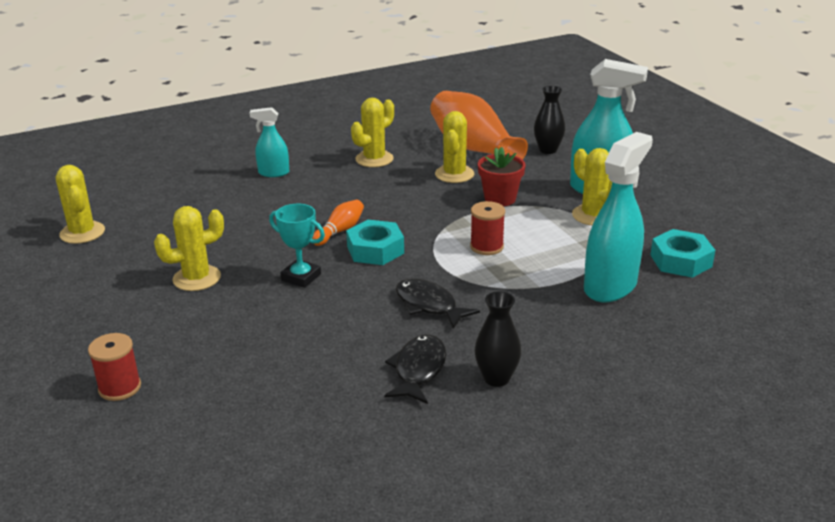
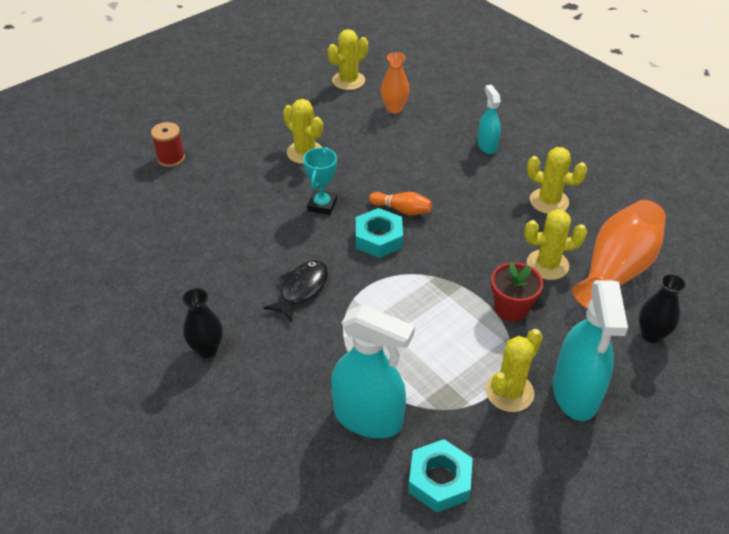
camera: 75 degrees right, 15 degrees up
black fish [384,335,446,404] -> none
red spool [470,201,505,255] -> none
none -> orange vase [381,52,410,113]

